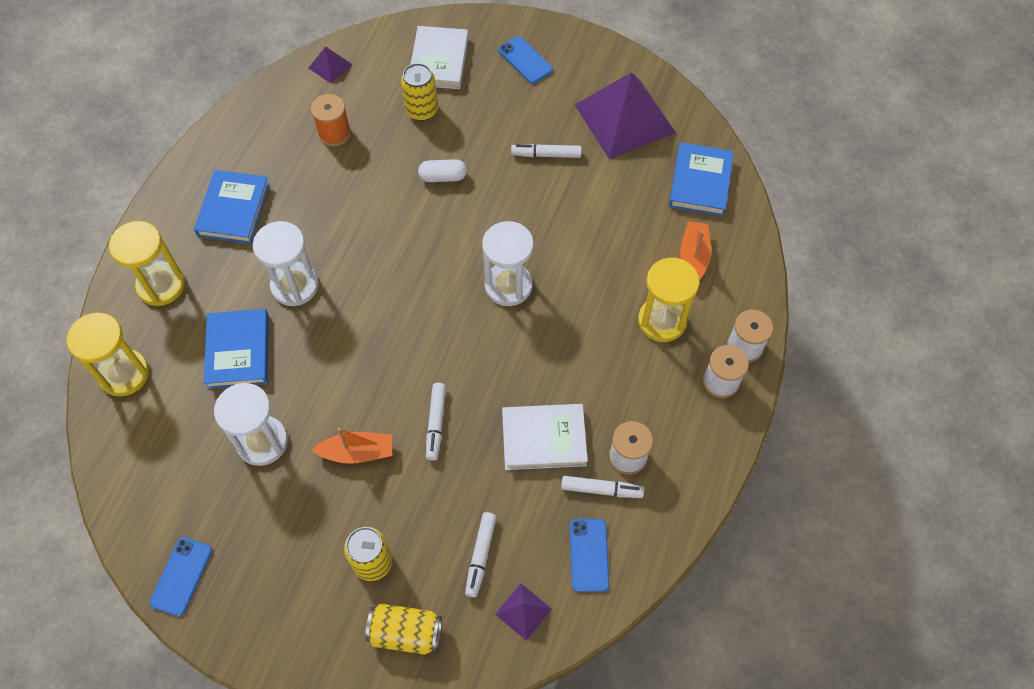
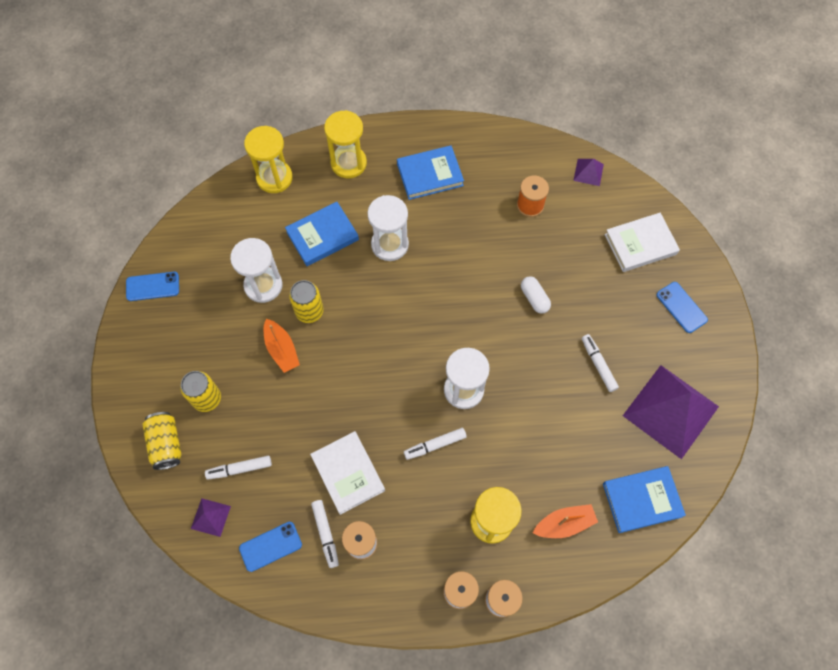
camera: 65 degrees right, 5 degrees up
yellow can [401,63,438,121] -> yellow can moved to [289,280,324,323]
white marker [426,383,446,461] -> white marker moved to [404,428,467,460]
blue phone [498,36,553,84] -> blue phone turned 60 degrees counterclockwise [656,282,708,333]

